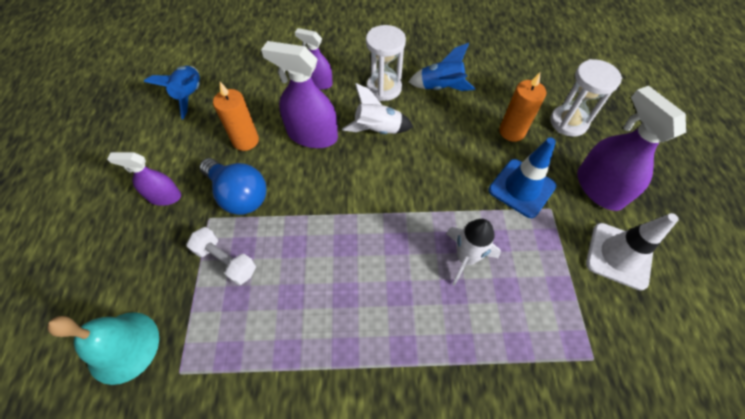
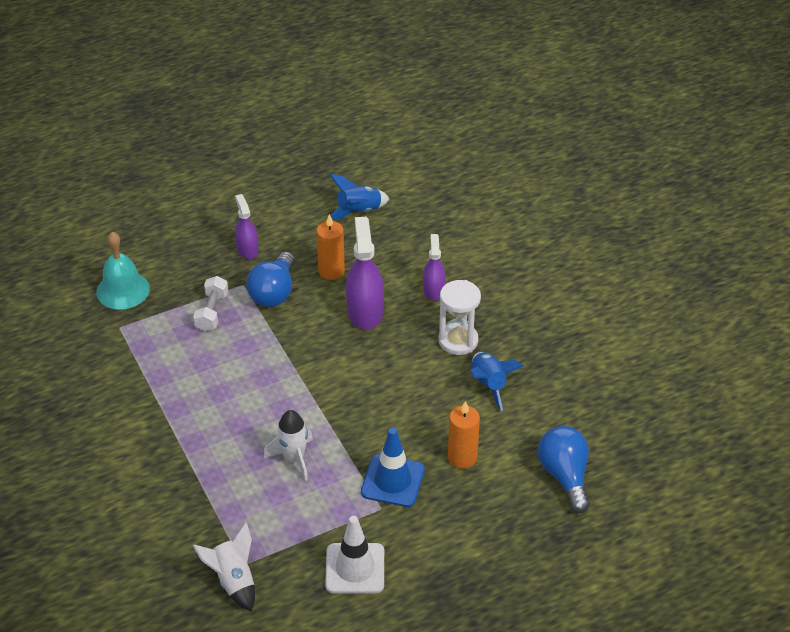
camera: 65 degrees right, 15 degrees down
white rocket [342,83,413,134] -> white rocket moved to [193,523,255,612]
white hourglass [550,59,622,137] -> none
purple spray bottle [577,86,686,211] -> none
none -> blue light bulb [538,426,590,513]

